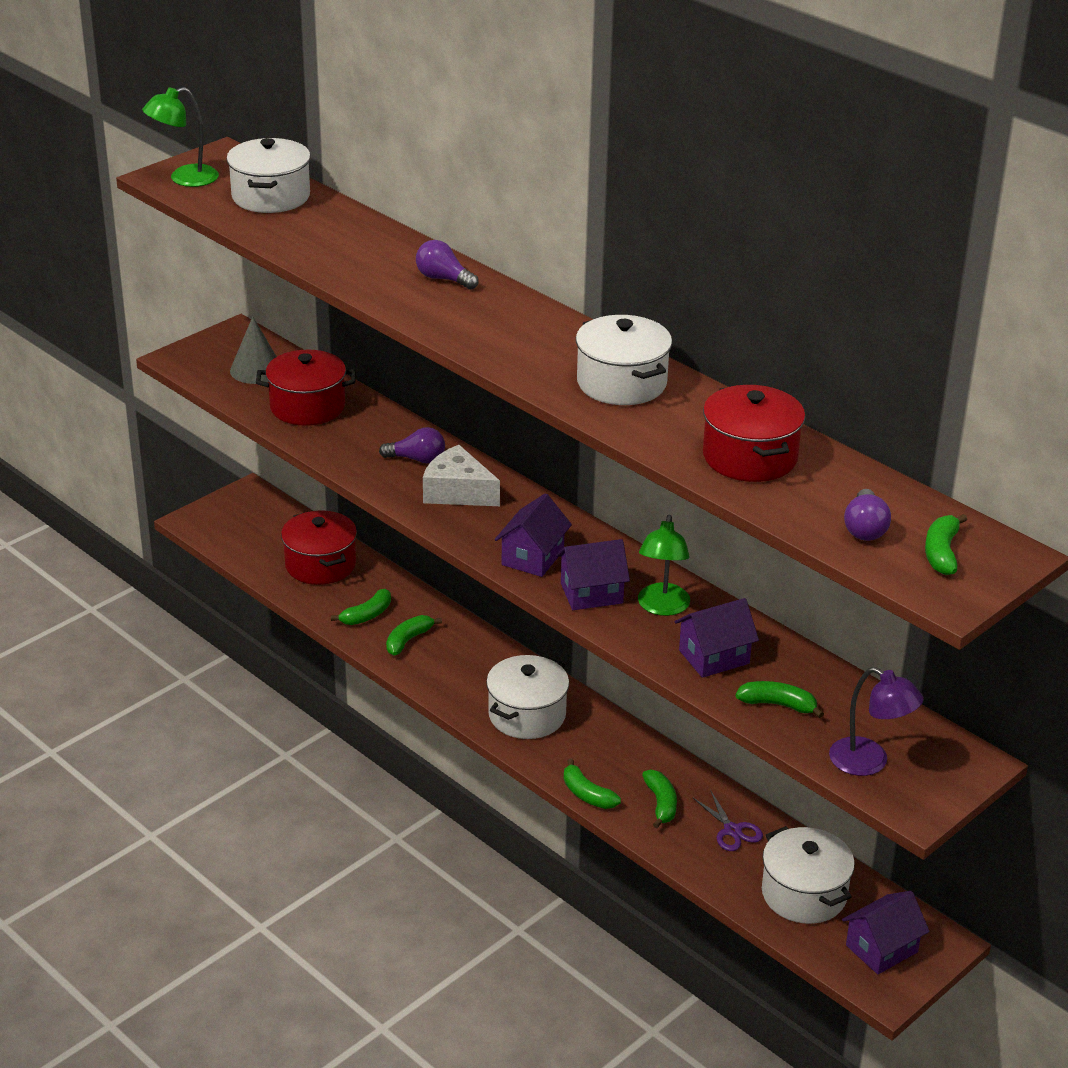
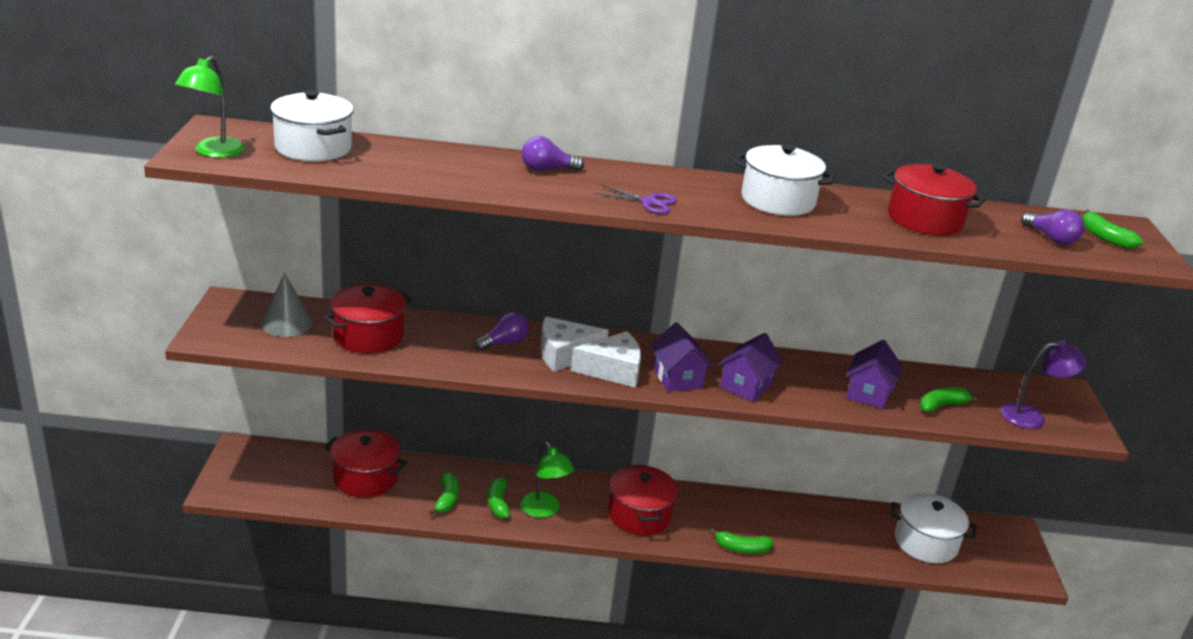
camera: 45 degrees left, 5 degrees down
white pot [486,655,569,739] -> red pot [608,465,678,536]
green lamp [638,515,690,616] -> green lamp moved to [520,442,574,518]
green banana [642,769,677,828] -> none
purple scissors [692,790,763,851] -> purple scissors moved to [595,184,677,214]
purple house [842,891,930,974] -> none
none -> white cheese [571,331,641,388]

